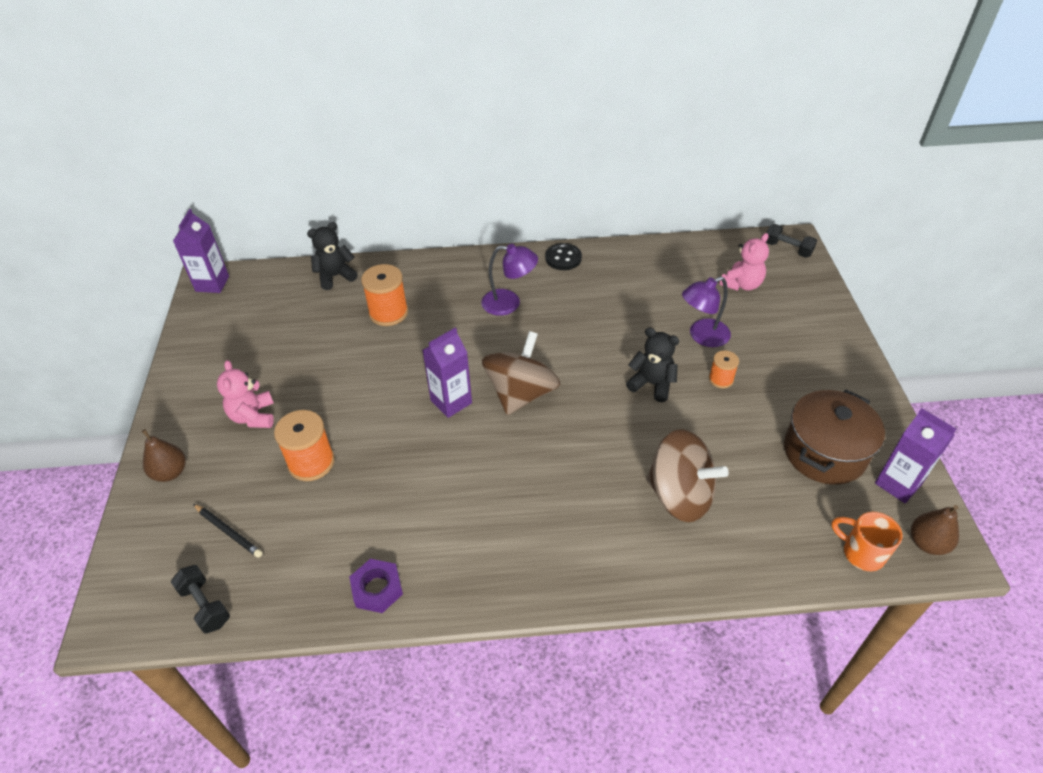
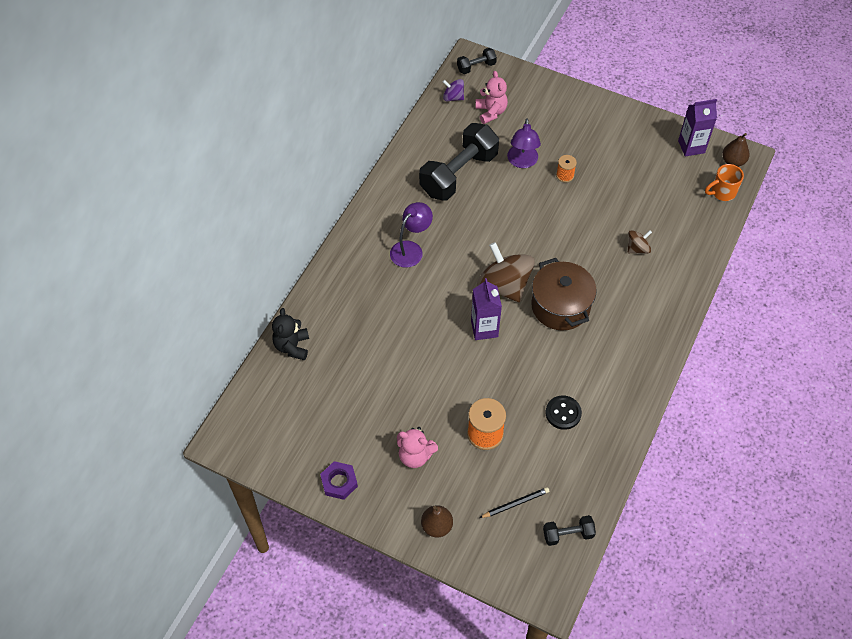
camera: 60 degrees left, 10 degrees up
purple carton [173,209,229,293] -> none
purple nut [349,559,403,613] -> purple nut moved to [320,461,358,500]
orange spool [361,264,408,326] -> none
black button [545,243,582,270] -> black button moved to [546,396,582,430]
black teddy bear [626,327,680,402] -> none
brown spinning top [646,429,729,522] -> brown spinning top [628,230,652,253], size x0.49
brown pot [784,389,885,485] -> brown pot moved to [531,258,597,330]
none -> black dumbbell [419,123,499,201]
none -> purple spinning top [443,79,464,101]

